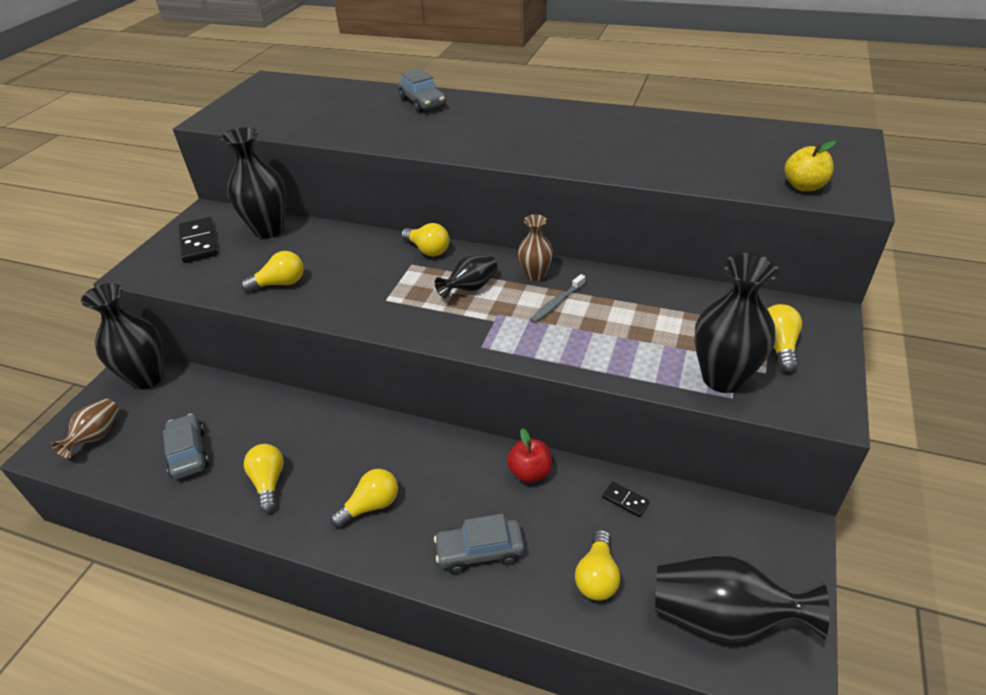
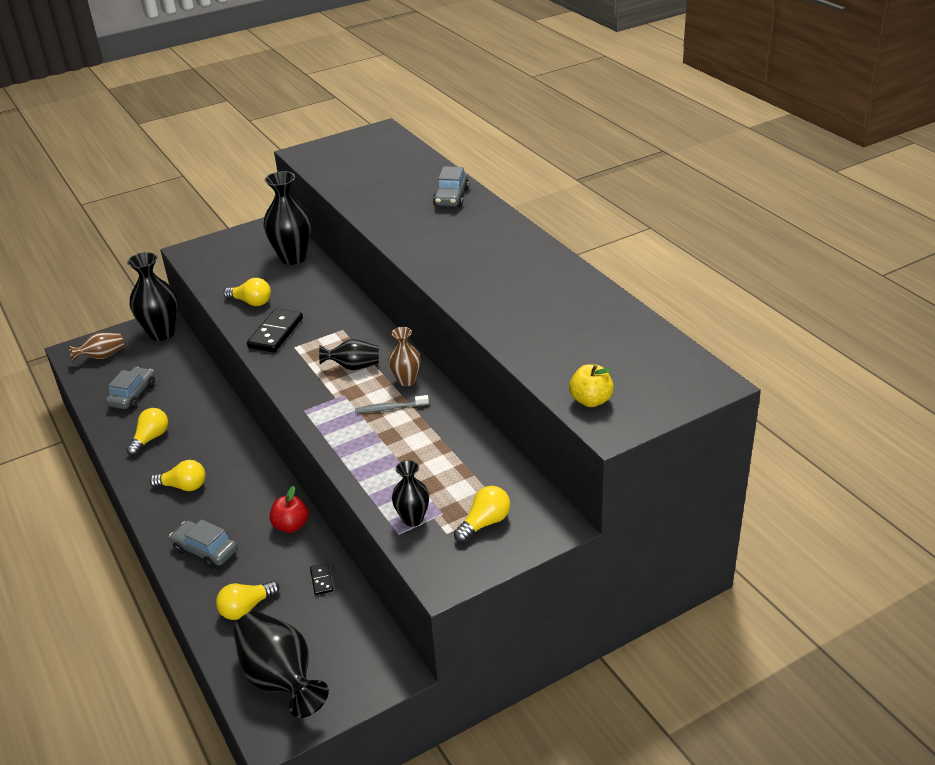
camera: 40 degrees right, 5 degrees down
black domino [178,217,218,263] -> black domino moved to [247,308,303,352]
yellow light bulb [401,223,449,256] -> none
black vase [694,253,779,393] -> black vase [392,460,429,527], size x0.57

